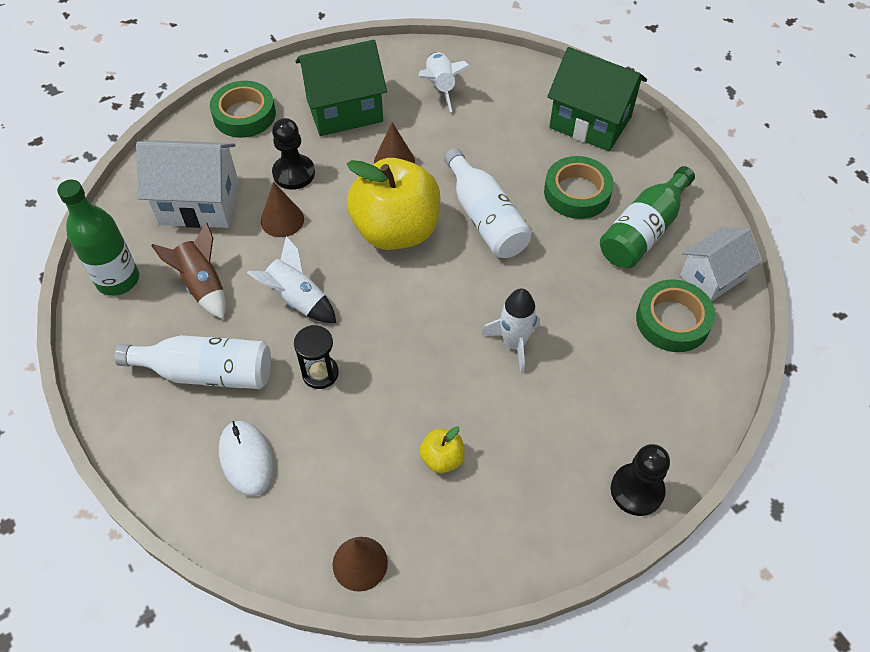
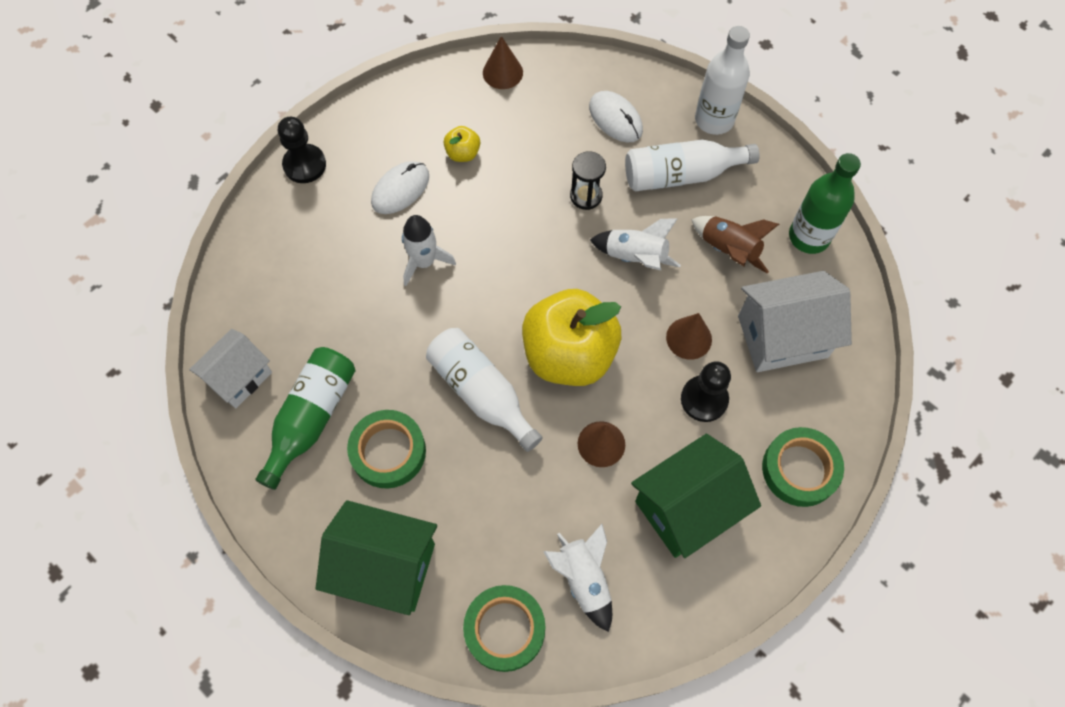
camera: 165 degrees right, 10 degrees up
green tape [636,279,715,352] -> green tape moved to [463,585,546,672]
none -> white mouse [371,161,429,214]
none -> white bottle [695,26,750,135]

